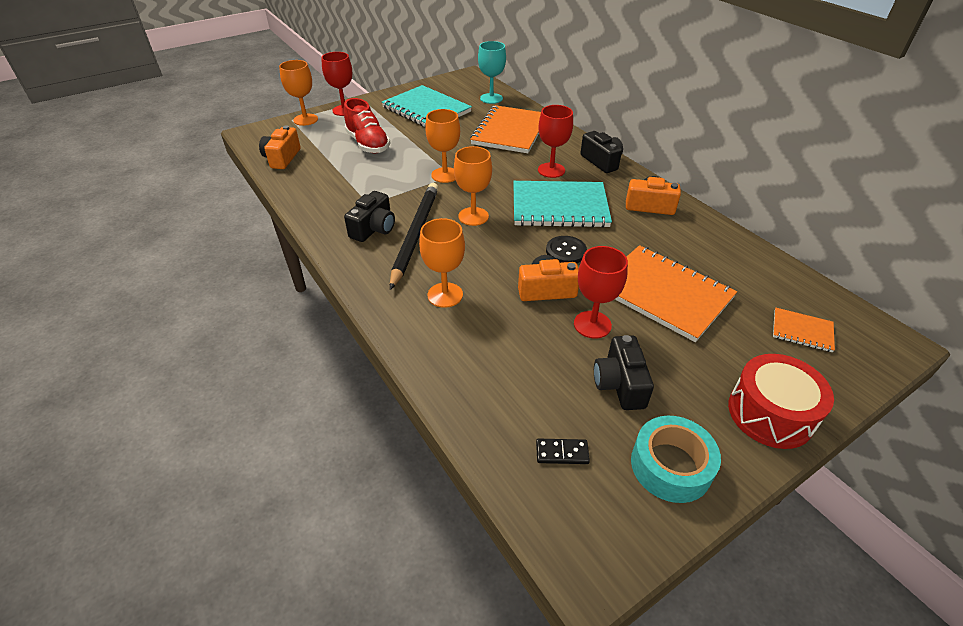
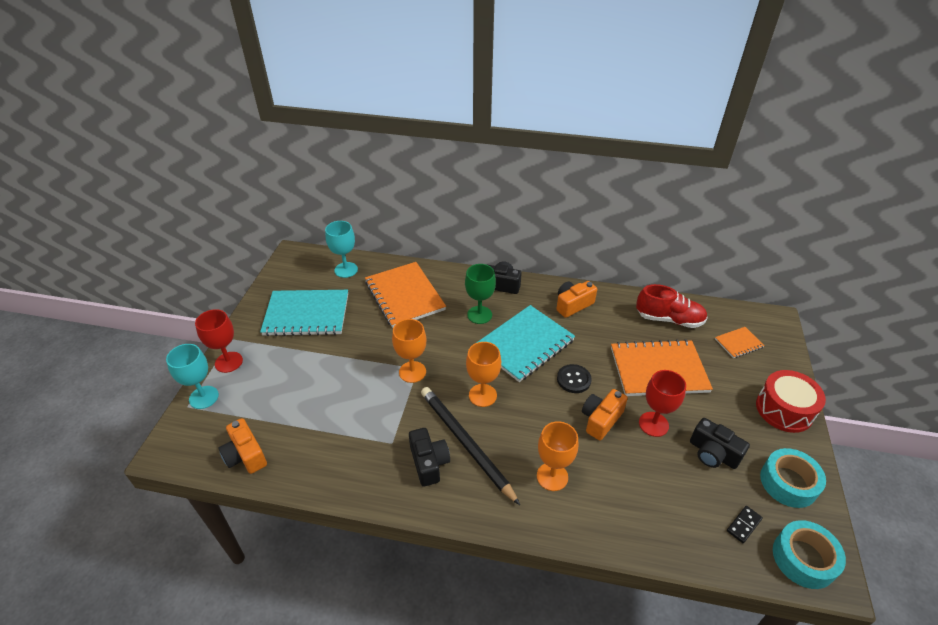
camera: 45 degrees left, 0 degrees up
orange goblet [279,60,318,126] -> turquoise goblet [166,344,219,409]
red shoe [344,98,390,153] -> red shoe moved to [636,284,708,328]
red goblet [538,105,573,178] -> green goblet [465,264,496,324]
none -> turquoise tape [773,520,846,589]

